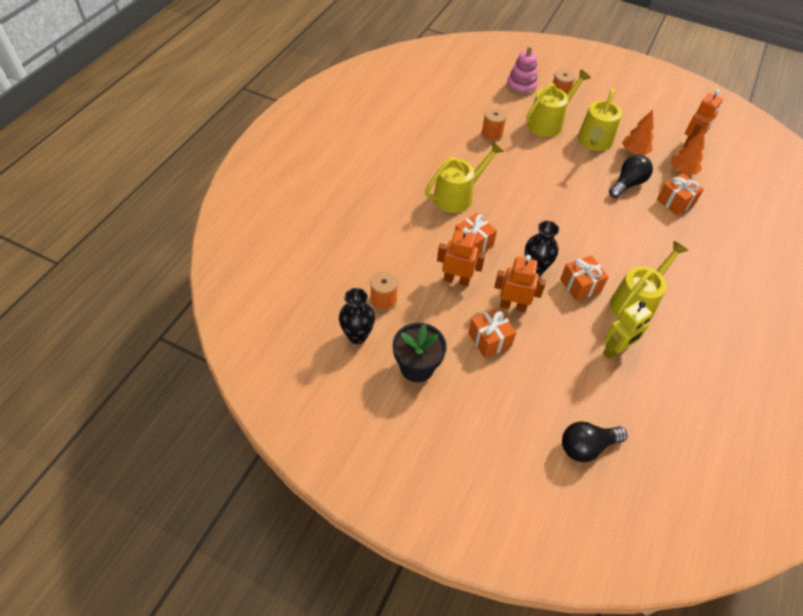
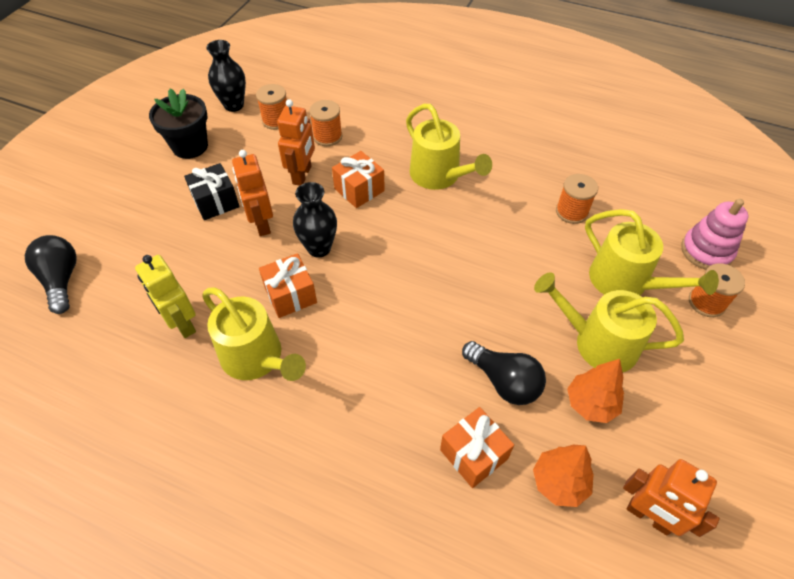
camera: 90 degrees right, 0 degrees up
orange gift [469,308,516,358] -> black gift [184,163,240,220]
orange robot [494,255,546,312] -> orange robot turned 150 degrees clockwise [232,150,273,236]
none -> orange spool [309,100,342,146]

